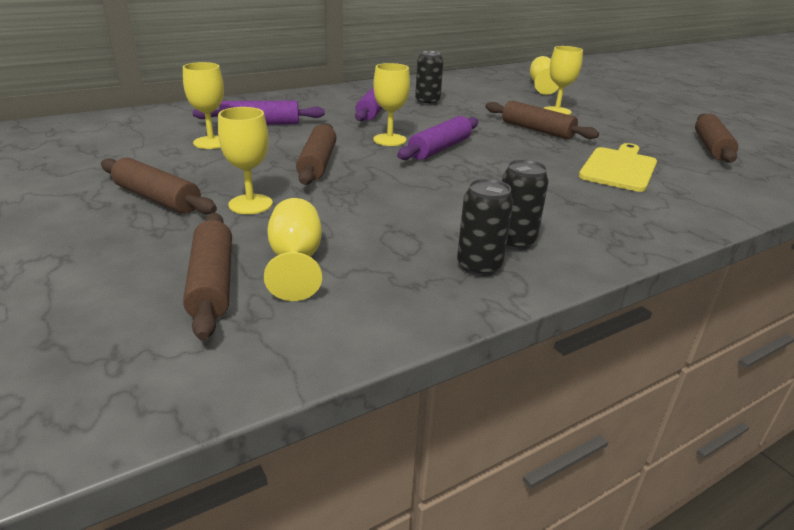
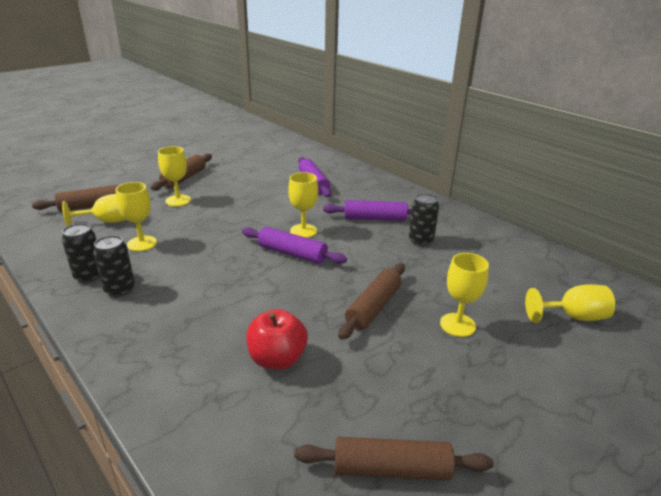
camera: 80 degrees right, 0 degrees up
yellow goblet [183,62,224,149] -> yellow goblet moved to [116,182,157,251]
brown rolling pin [296,123,336,185] -> none
yellow cutting board [579,143,657,192] -> red apple [246,309,308,370]

